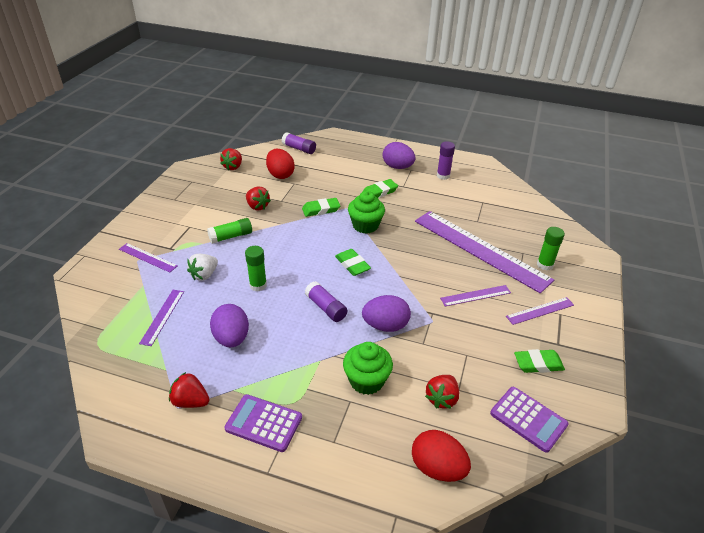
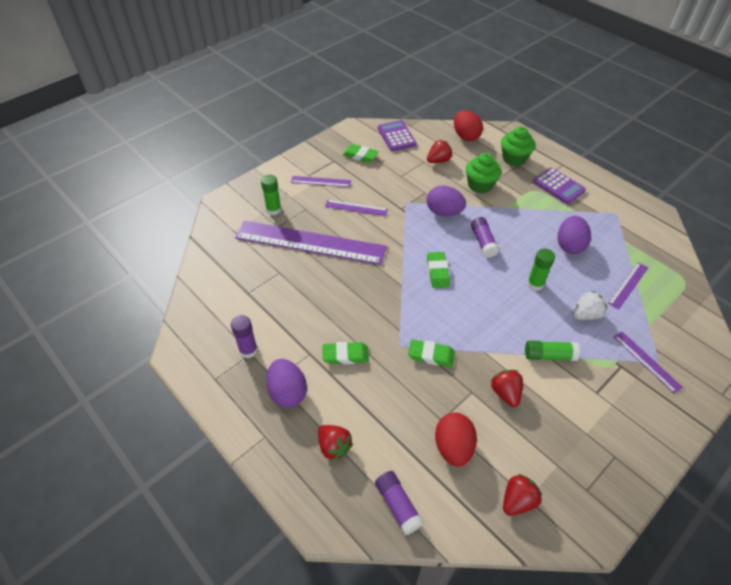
camera: 150 degrees left, 10 degrees up
red strawberry [169,372,210,408] -> red strawberry moved to [318,425,353,461]
green cupcake [348,191,385,234] -> green cupcake moved to [501,126,535,166]
purple ruler [415,211,554,293] -> purple ruler turned 60 degrees counterclockwise [235,221,387,265]

